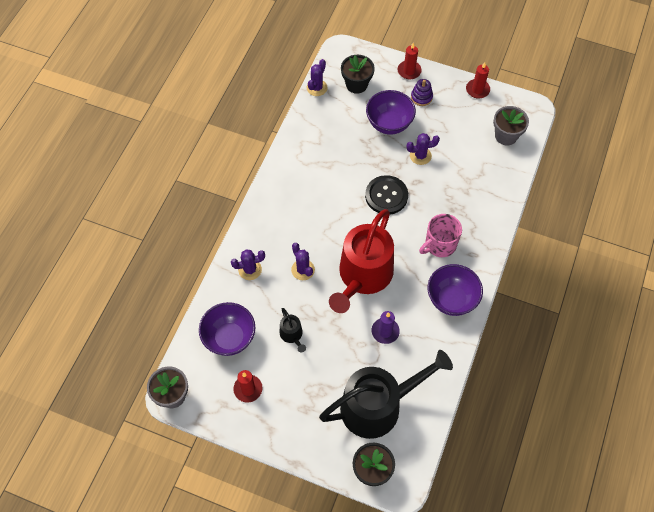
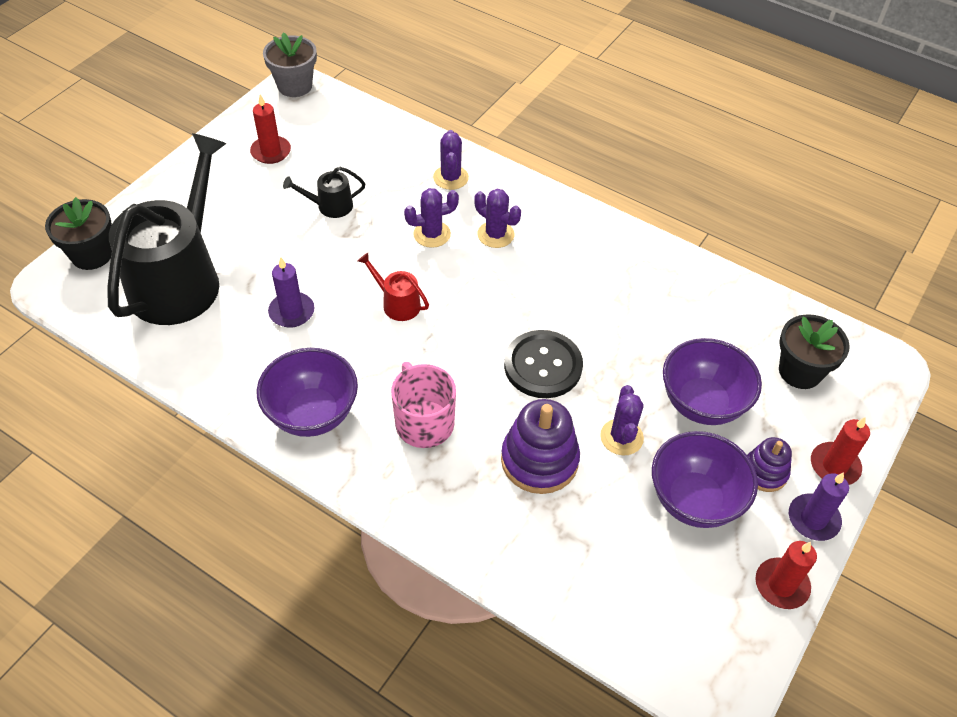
camera: 100 degrees right, 10 degrees down
purple bowl [199,302,255,356] -> purple bowl moved to [652,431,758,528]
purple cactus [307,59,328,96] -> purple cactus moved to [474,189,521,248]
black watering can [319,350,453,439] -> black watering can turned 150 degrees counterclockwise [107,133,226,325]
red watering can [329,209,394,313] -> red watering can [358,253,429,321], size x0.41
grey flower pot [493,106,529,145] -> none
none -> purple stacking toy [501,399,580,494]
none -> purple candle [789,472,849,541]

